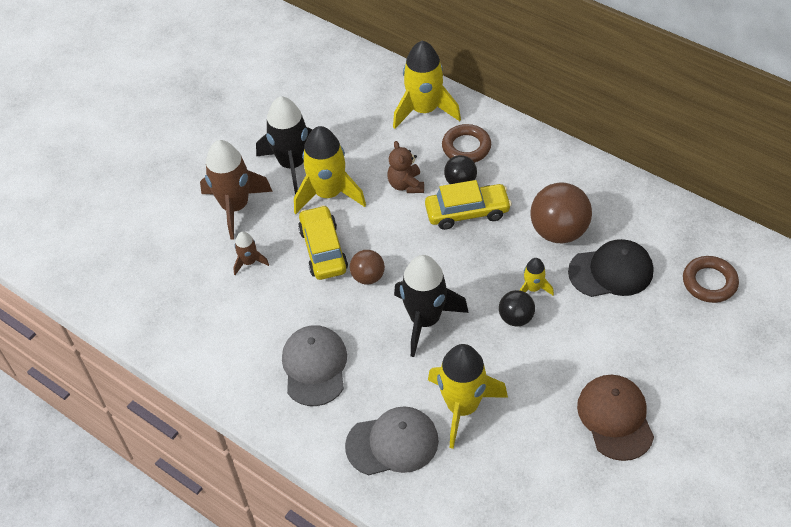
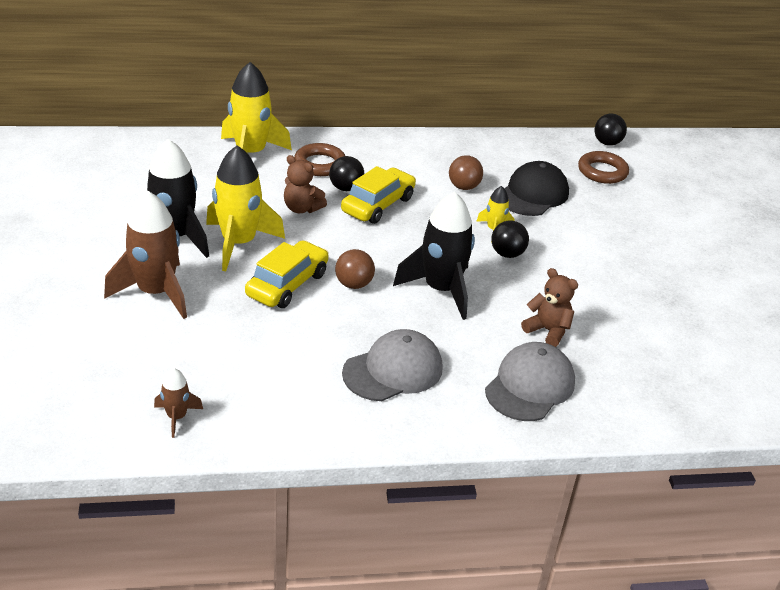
camera: 50 degrees left, 15 degrees down
brown rocket [233,231,269,275] -> brown rocket moved to [154,368,203,438]
grey cap [282,325,347,406] -> grey cap turned 105 degrees clockwise [342,329,443,401]
yellow car [298,205,348,280] -> yellow car turned 90 degrees clockwise [245,240,329,308]
yellow rocket [428,344,508,449] -> brown teddy bear [521,268,578,347]
brown ball [530,183,592,243] -> brown ball [449,155,483,190], size x0.57
brown cap [577,375,654,461] -> none
none -> black ball [595,114,627,146]

